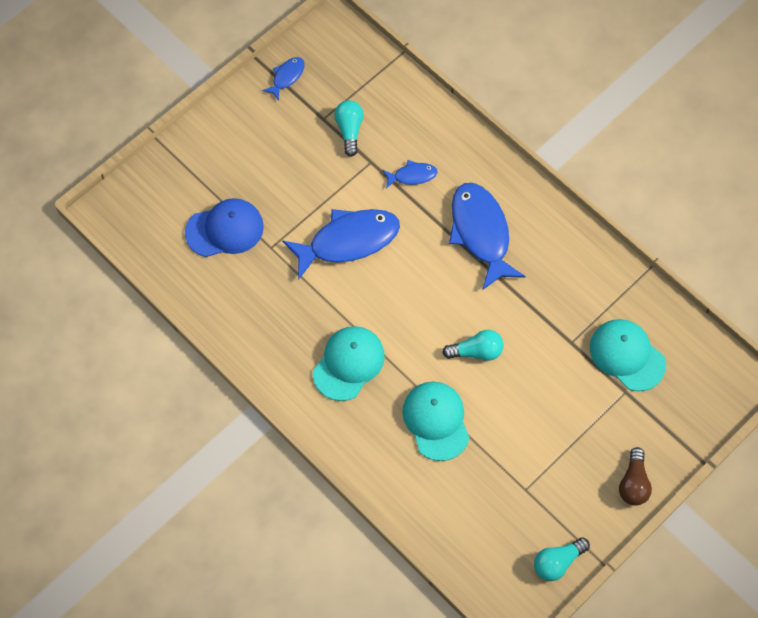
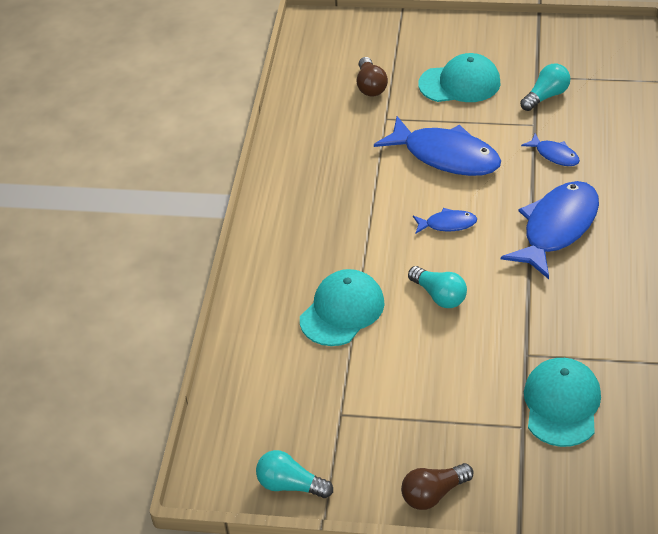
camera: 55 degrees right, 20 degrees down
blue cap [185,198,264,257] -> brown light bulb [357,57,388,97]
blue fish [262,57,305,101] -> blue fish moved to [413,208,477,234]
turquoise cap [313,326,385,401] -> turquoise cap moved to [419,53,501,102]

